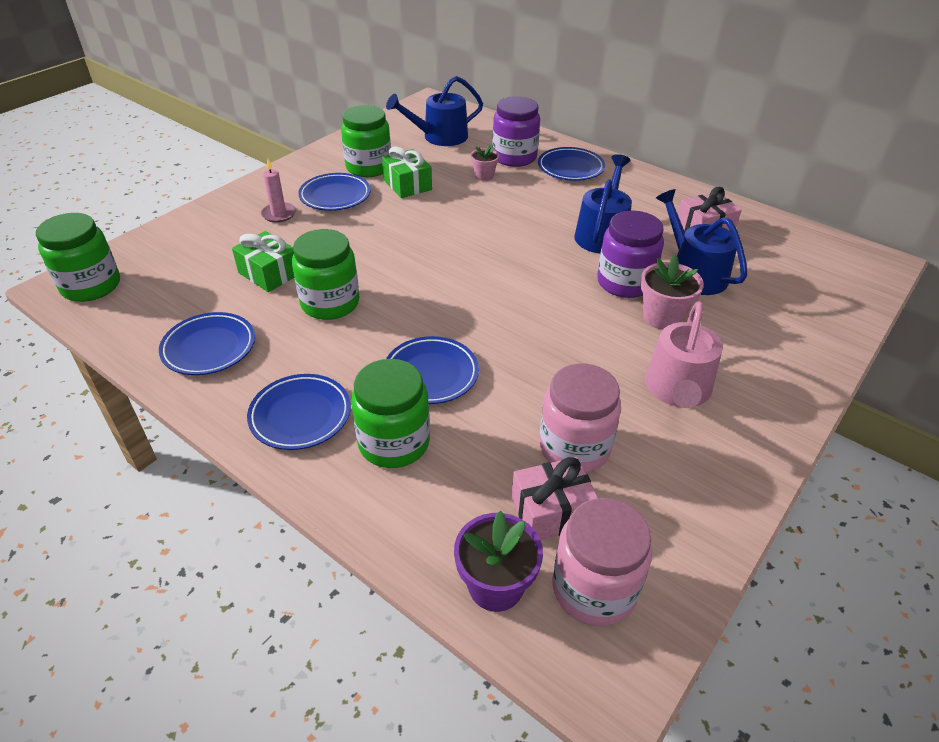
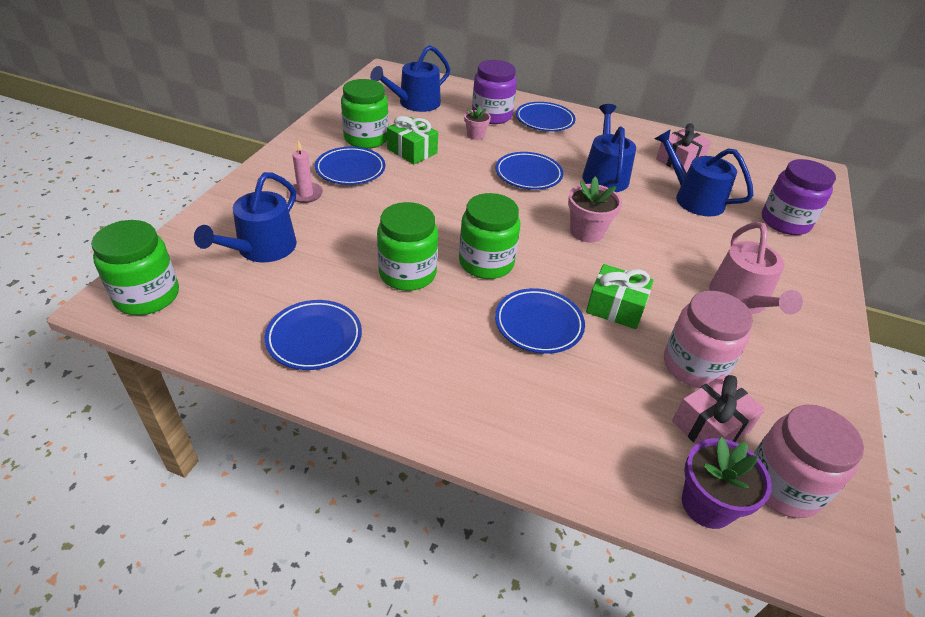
camera: 20 degrees left, 0 degrees up
green gift [232,231,294,292] -> green gift moved to [586,264,654,329]
blue plate [247,374,351,450] -> blue plate moved to [495,152,563,190]
green jar [351,359,430,468] -> green jar moved to [459,193,520,279]
purple jar [597,211,664,298] -> purple jar moved to [762,159,836,235]
pink flower pot [640,255,704,330] -> pink flower pot moved to [568,177,622,243]
none -> blue watering can [194,172,297,262]

